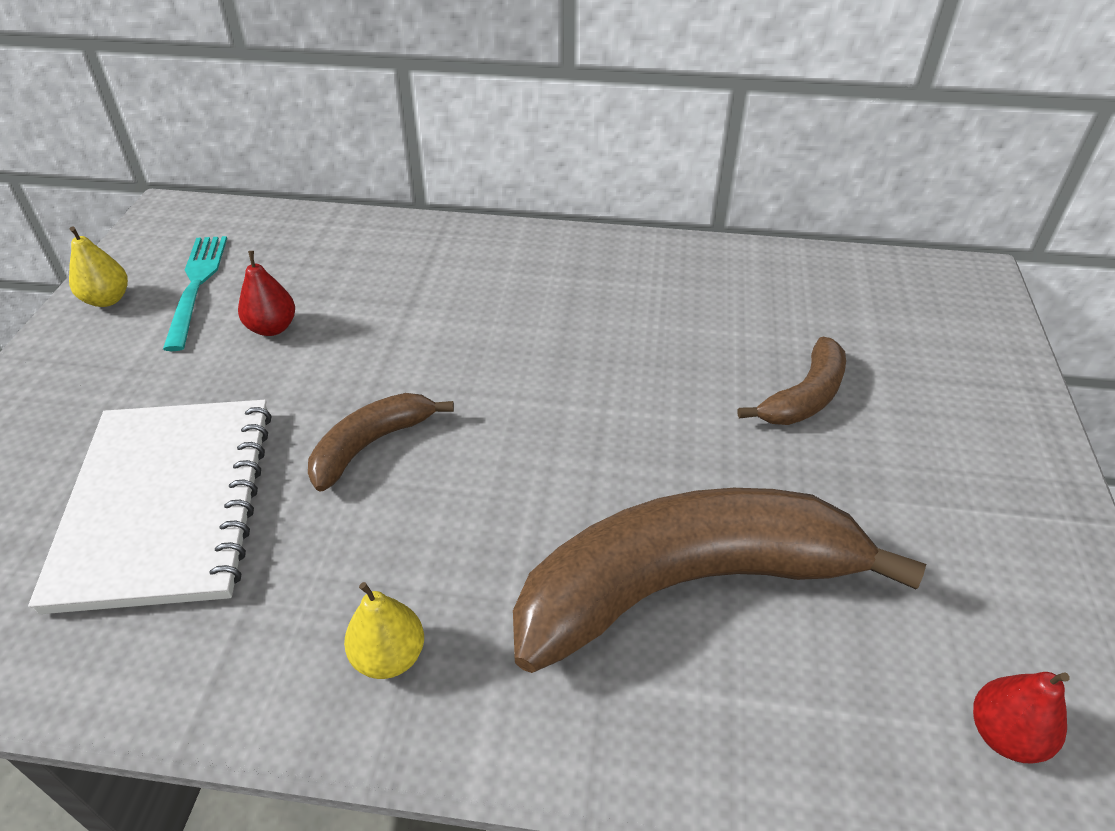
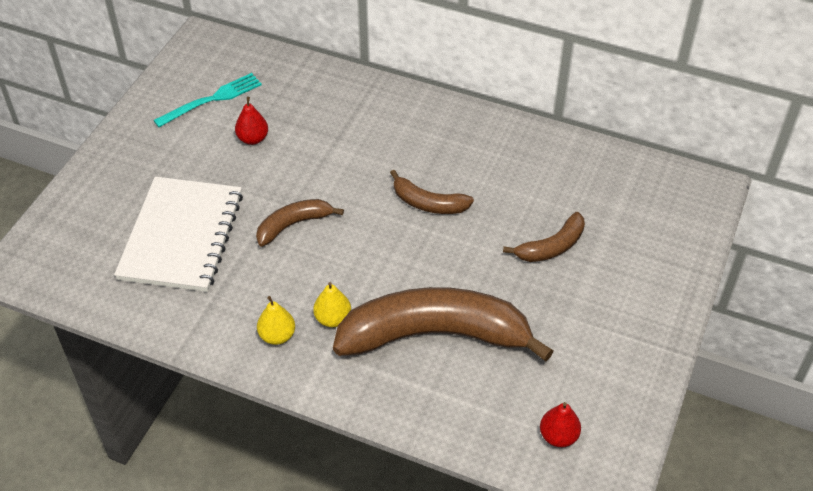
camera: 15 degrees right, 5 degrees up
yellow pear [69,227,128,307] -> yellow pear moved to [313,282,351,327]
turquoise fork [163,236,227,351] -> turquoise fork turned 45 degrees clockwise [153,73,262,127]
none -> brown banana [390,170,474,214]

